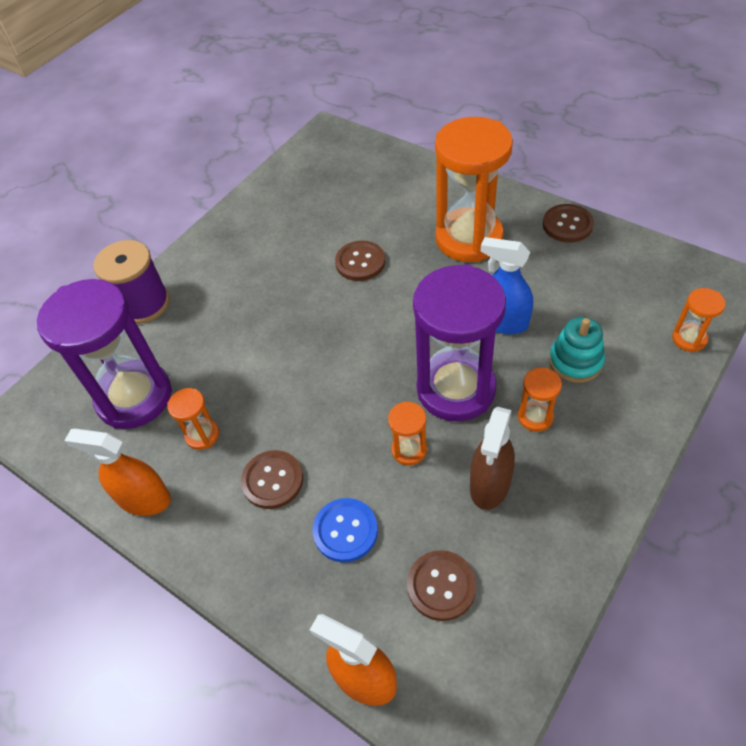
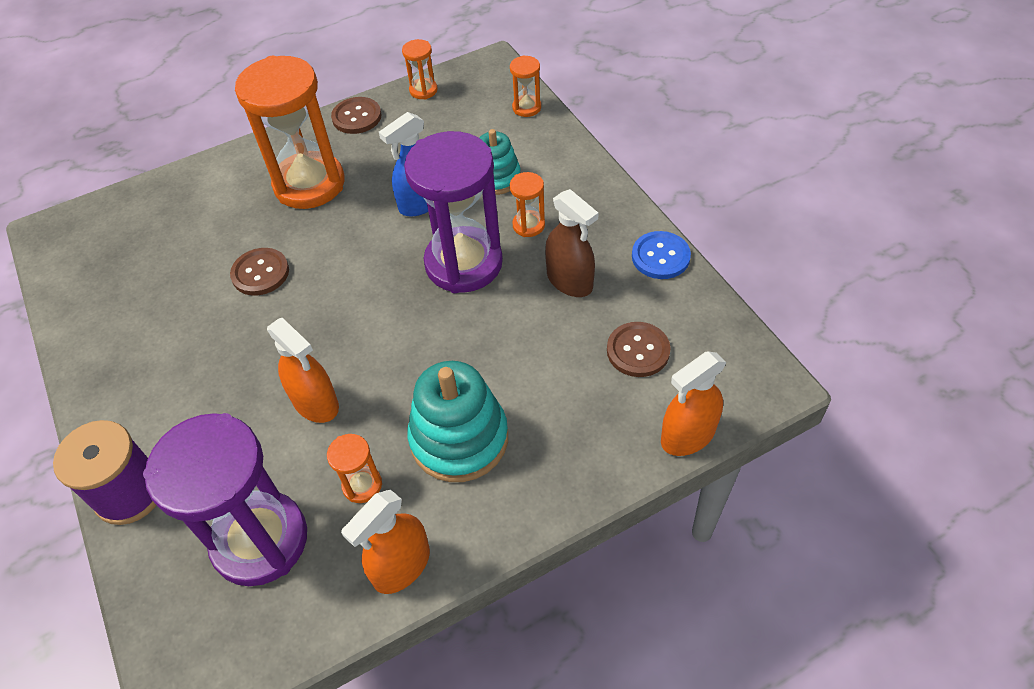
camera: 65 degrees left, 0 degrees up
brown button [241,450,303,509] -> turquoise stacking toy [407,361,508,482]
blue button [313,498,378,562] -> blue button moved to [632,231,691,279]
orange hourglass [388,402,427,465] -> orange hourglass moved to [402,39,438,100]
none -> orange spray bottle [267,318,339,423]

